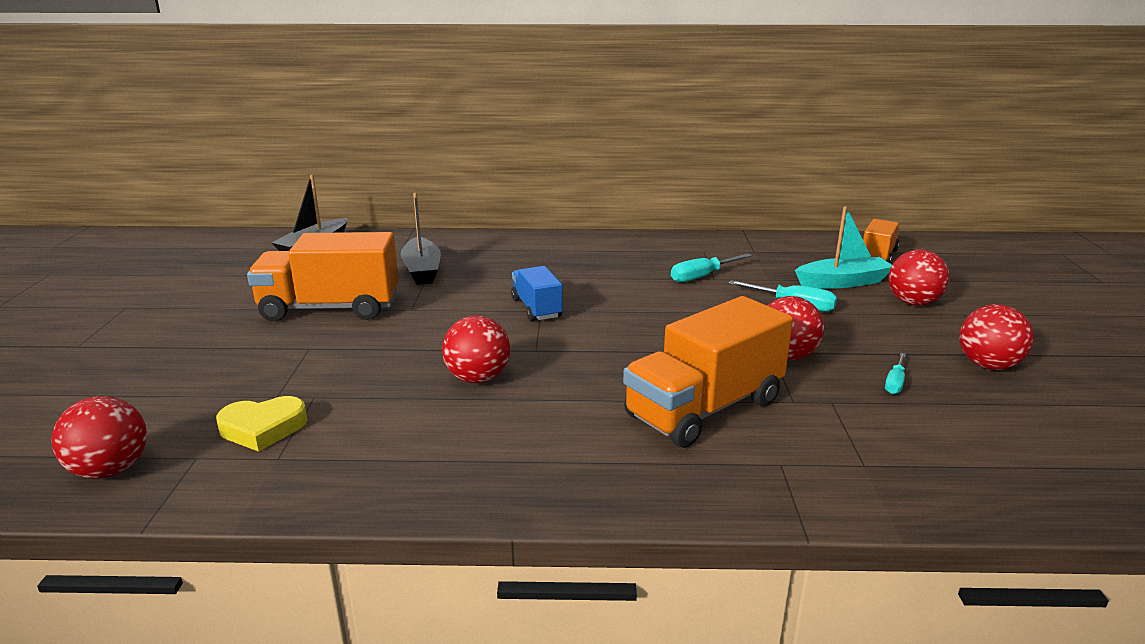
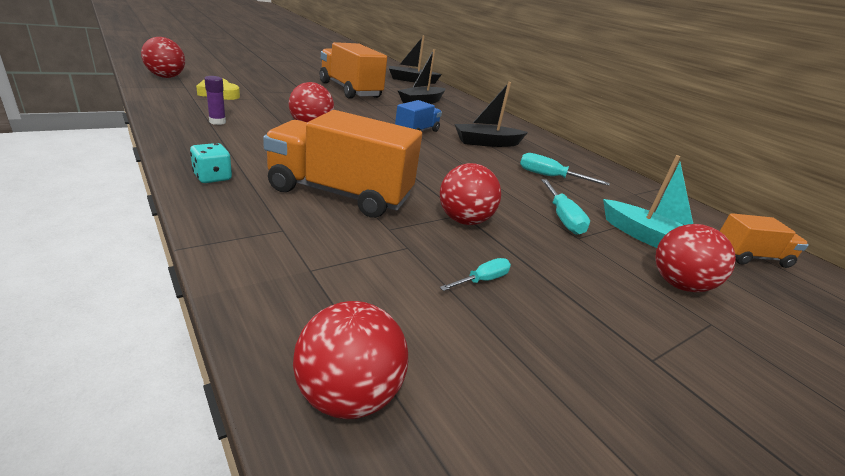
camera: 50 degrees right, 5 degrees up
turquoise screwdriver [885,353,906,394] -> turquoise screwdriver turned 150 degrees clockwise [440,258,511,291]
red ball [959,304,1034,370] -> red ball moved to [293,301,408,419]
none -> turquoise dice [190,143,232,183]
none -> purple glue stick [204,76,226,125]
none -> black boat [454,82,528,147]

